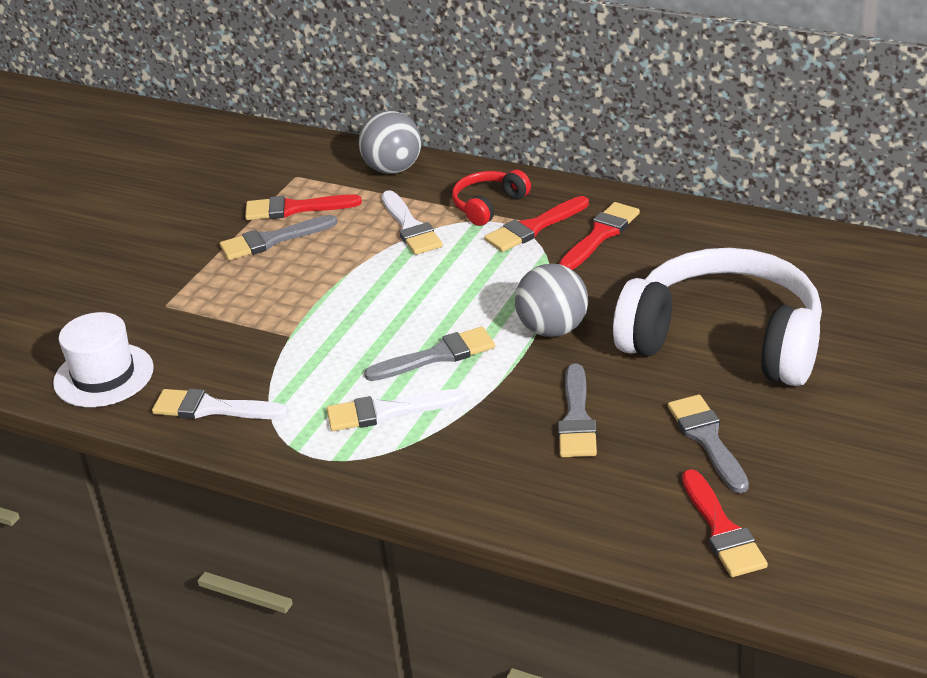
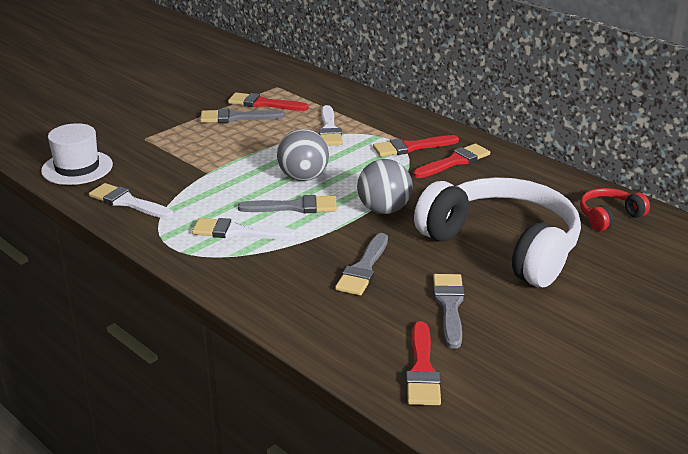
camera: 15 degrees right, 5 degrees down
grey ball [359,111,421,174] -> grey ball moved to [277,129,329,181]
red headphones [452,170,531,226] -> red headphones moved to [580,188,650,231]

